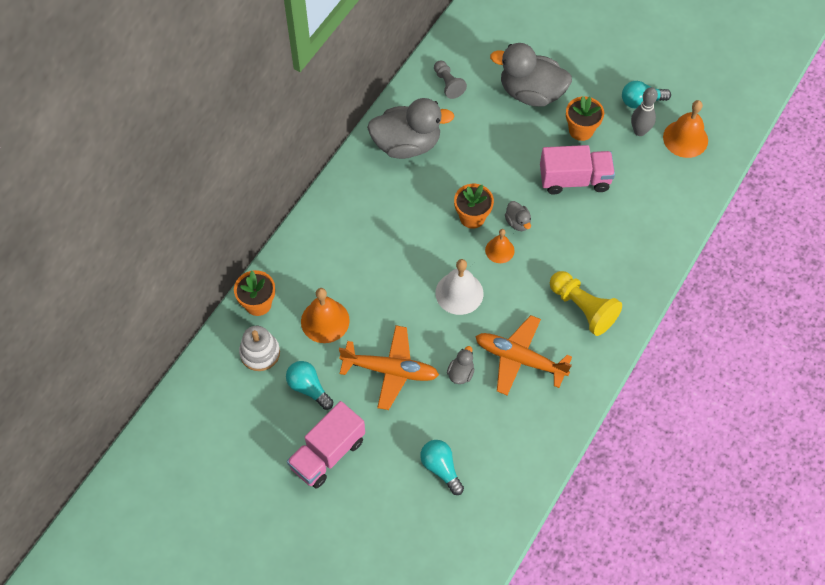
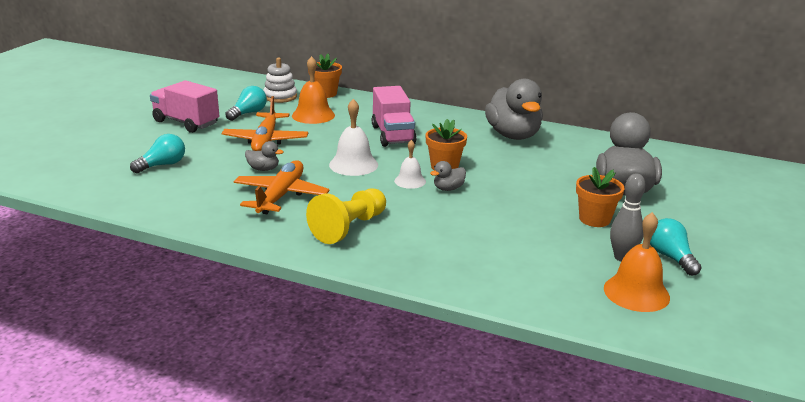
camera: 80 degrees right, 35 degrees down
grey pawn [434,61,467,99] -> none
orange bell [485,229,514,263] -> white bell [394,140,426,189]
pink truck [540,145,615,195] -> pink truck moved to [372,86,417,147]

